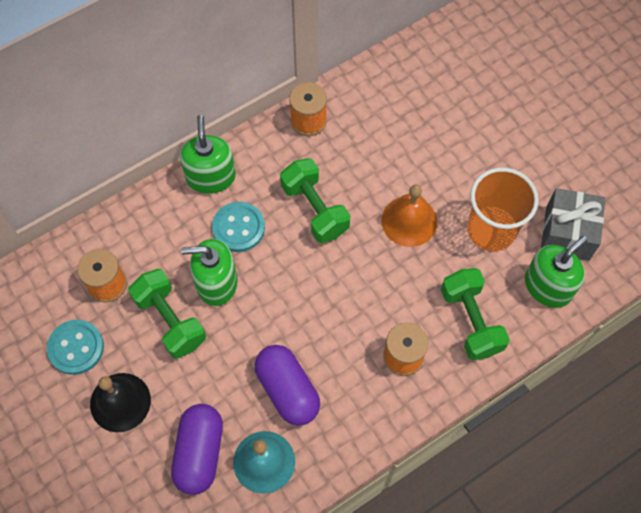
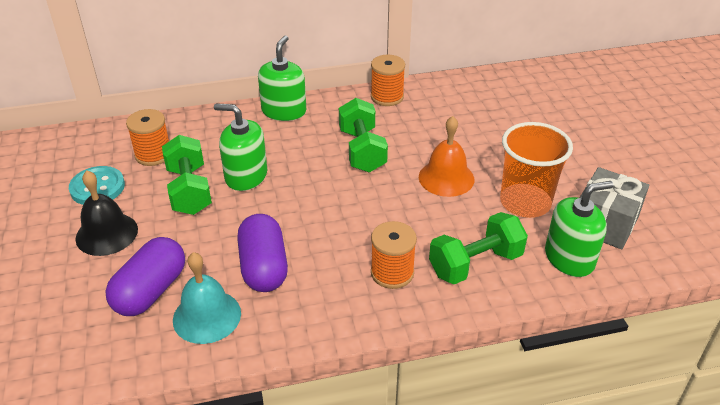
camera: 20 degrees right, 25 degrees down
turquoise button [212,202,265,252] -> none
green dumbbell [441,268,510,360] -> green dumbbell turned 60 degrees clockwise [429,212,528,284]

